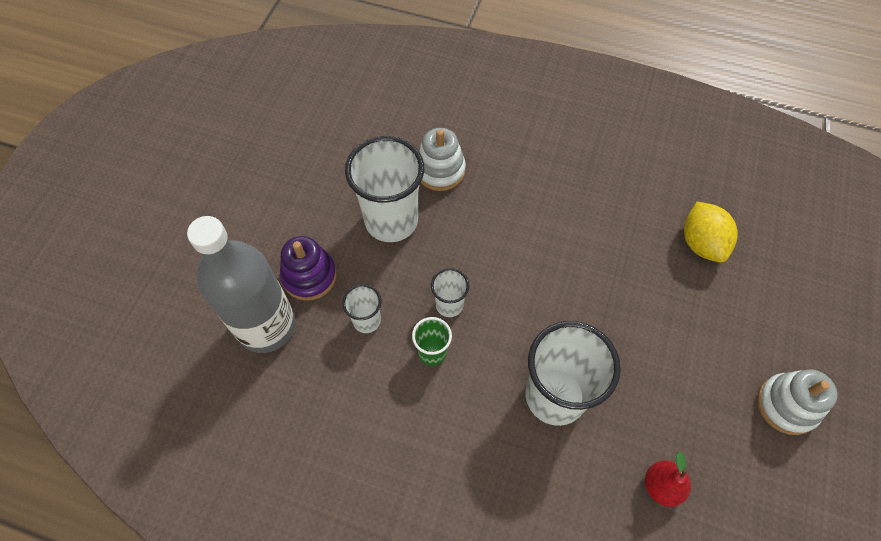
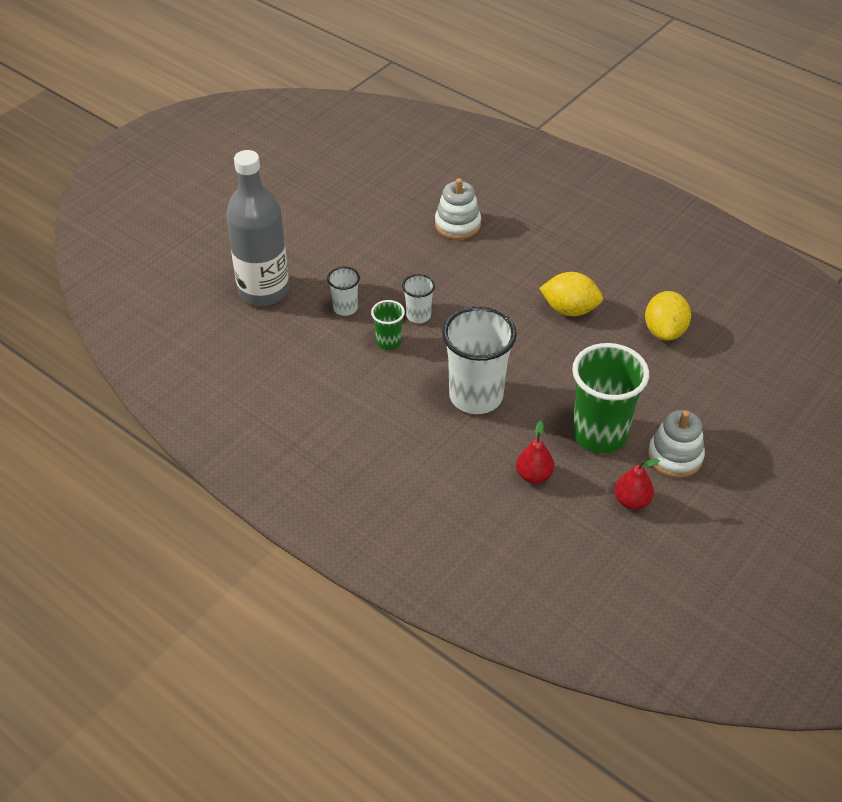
camera: 20 degrees right, 15 degrees down
purple stacking toy [280,236,337,301] -> none
white cup [345,136,424,242] -> none
none -> yellow lemon [539,272,603,316]
none -> green cup [572,343,649,453]
none -> red pear [614,459,660,510]

